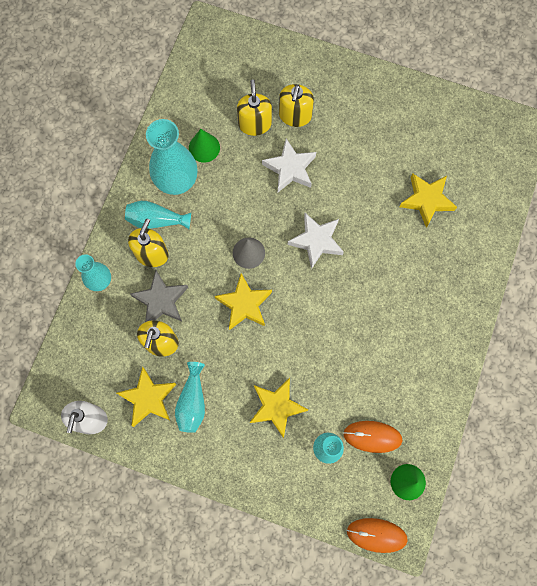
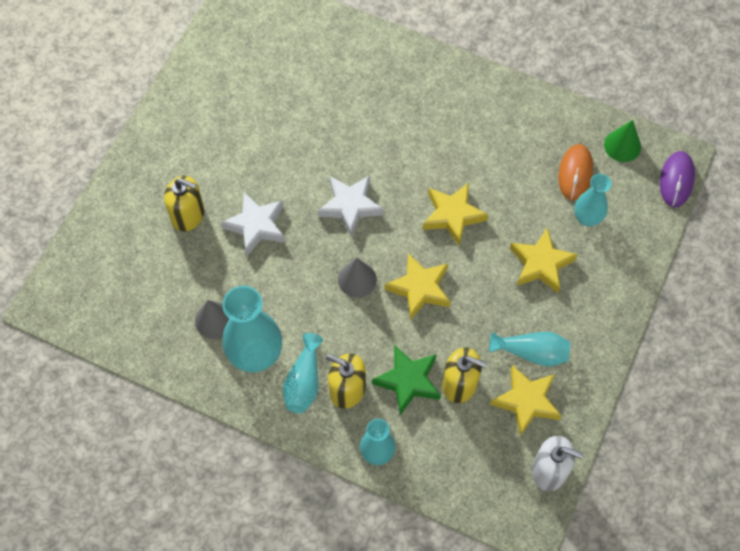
camera: 85 degrees left, 10 degrees down
grey star [130,270,188,322] -> green star [372,345,441,415]
green cone [189,129,220,162] -> grey cone [195,300,229,339]
yellow soap dispenser [237,79,272,136] -> none
orange mouse [347,518,408,553] -> purple mouse [660,151,695,207]
yellow star [399,174,457,228] -> yellow star moved to [423,183,488,246]

